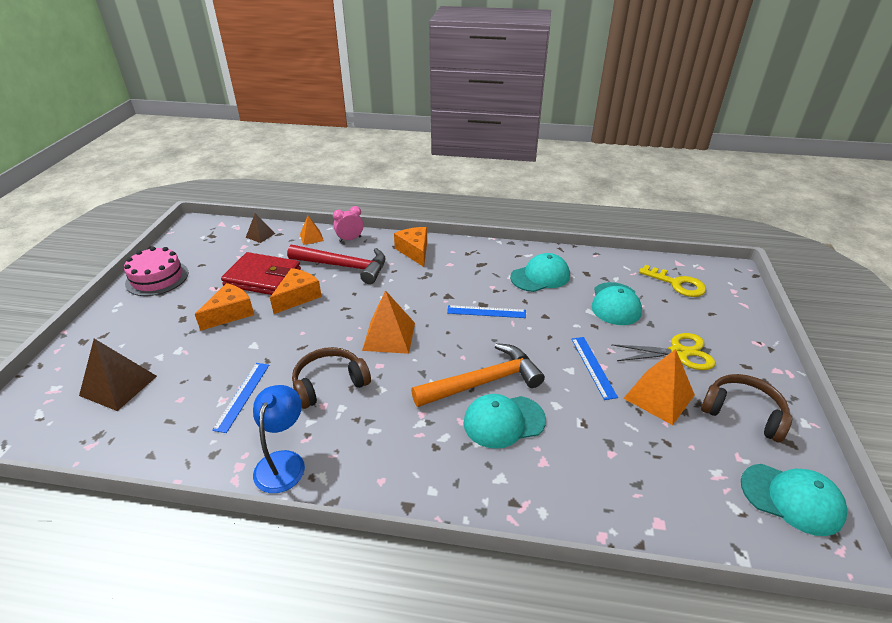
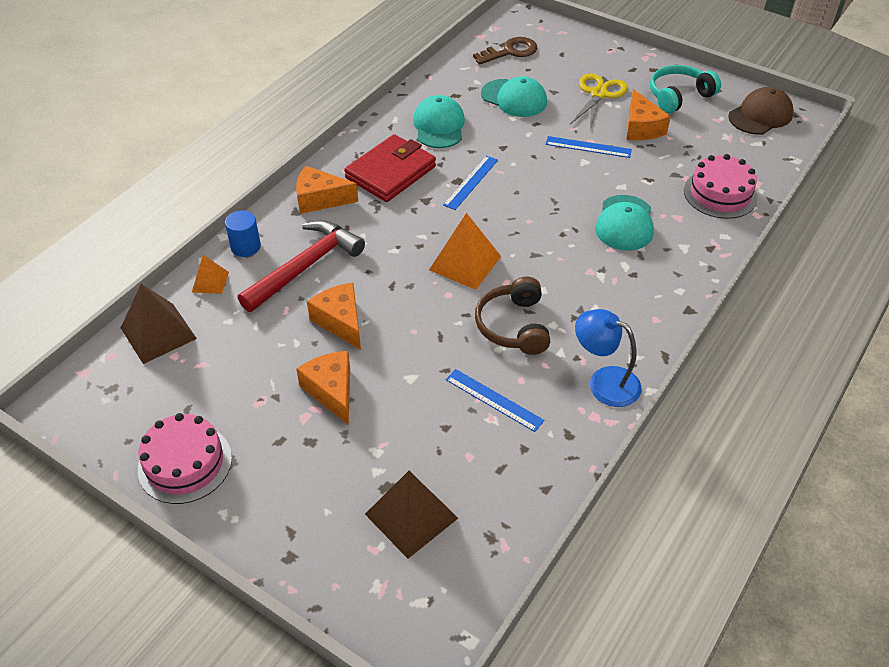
camera: 65 degrees left, 10 degrees up
red wallet [221,252,301,295] -> red wallet moved to [344,134,436,202]
brown pyramid [246,213,275,243] -> brown pyramid [121,284,197,364], size x1.78
pink clock [333,206,364,242] -> blue cylinder [225,210,261,257]
orange hammer [411,343,545,407] -> none
orange pyramid [623,349,695,425] -> orange cheese [626,89,671,140]
yellow key [639,265,706,297] -> brown key [473,37,537,64]
brown headphones [701,374,792,443] -> turquoise headphones [650,65,721,113]
turquoise cap [741,464,847,536] -> brown cap [728,87,793,135]
none -> pink cake [684,154,758,219]

